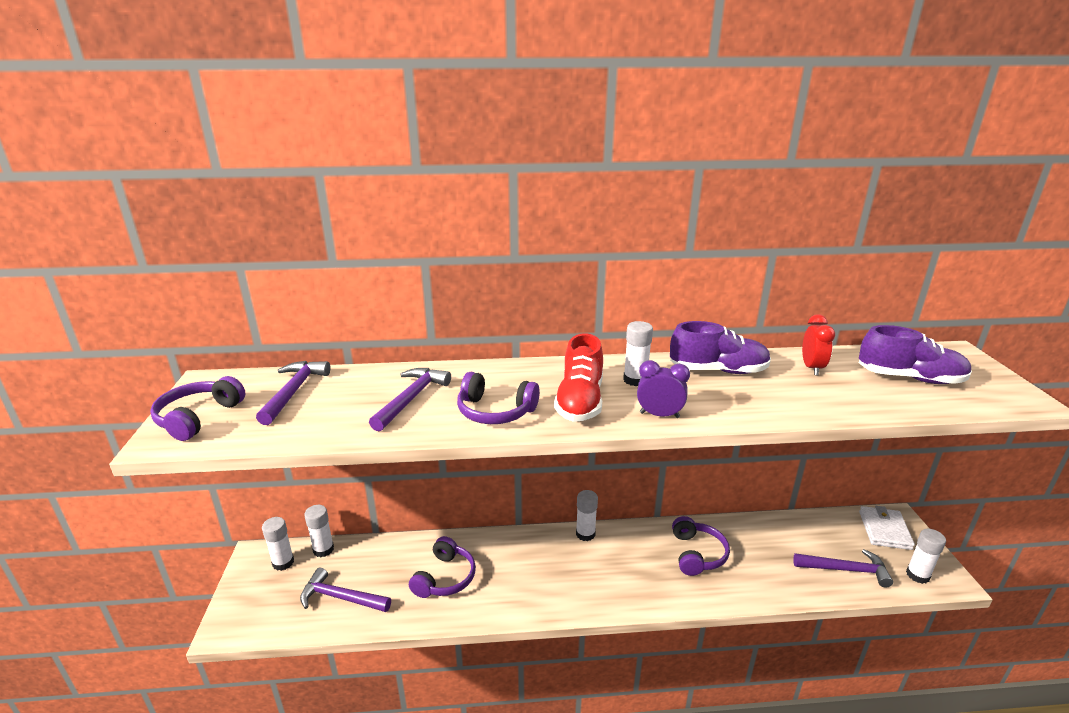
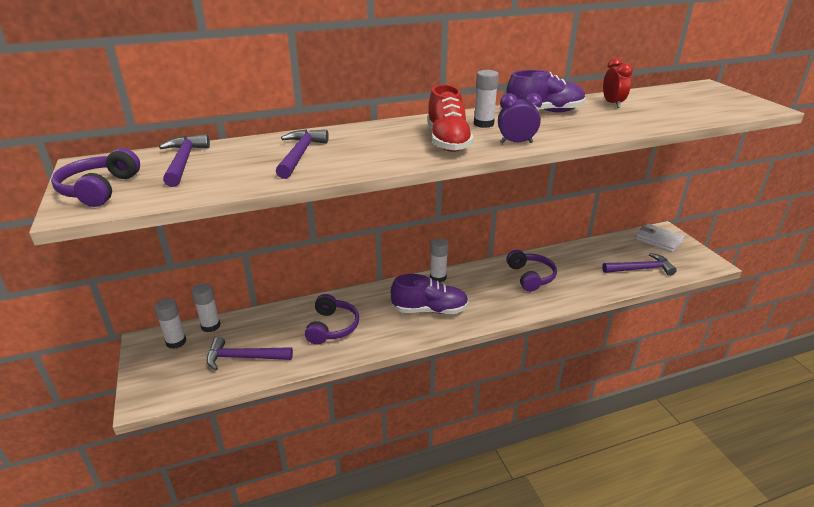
camera: 15 degrees left, 5 degrees up
purple headphones [457,372,540,424] -> none
purple shoe [859,325,972,384] -> purple shoe moved to [390,274,469,314]
white wallet [859,506,915,550] -> white wallet turned 45 degrees counterclockwise [635,224,684,252]
white glue stick [906,529,946,584] -> none

